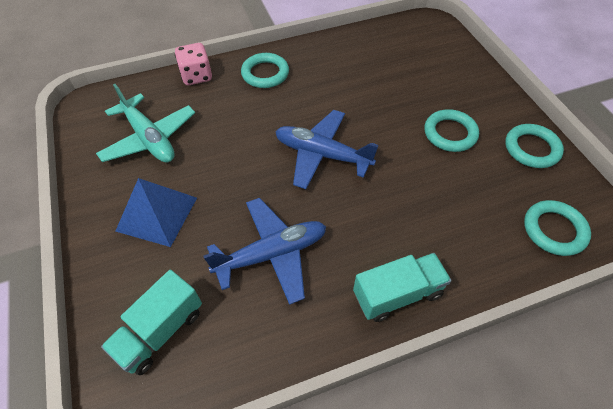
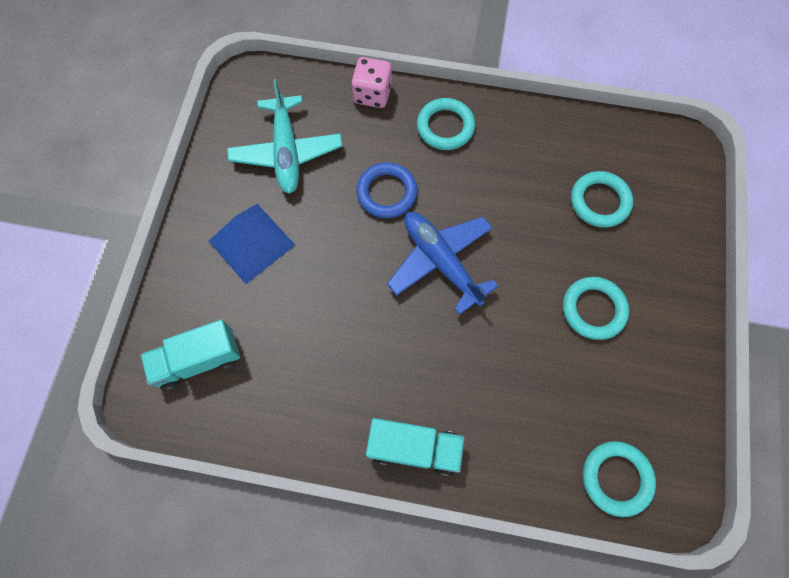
camera: 30 degrees right, 15 degrees up
blue plane [203,198,326,305] -> none
turquoise ring [505,124,564,168] -> turquoise ring moved to [571,171,633,228]
none -> blue ring [356,162,417,218]

